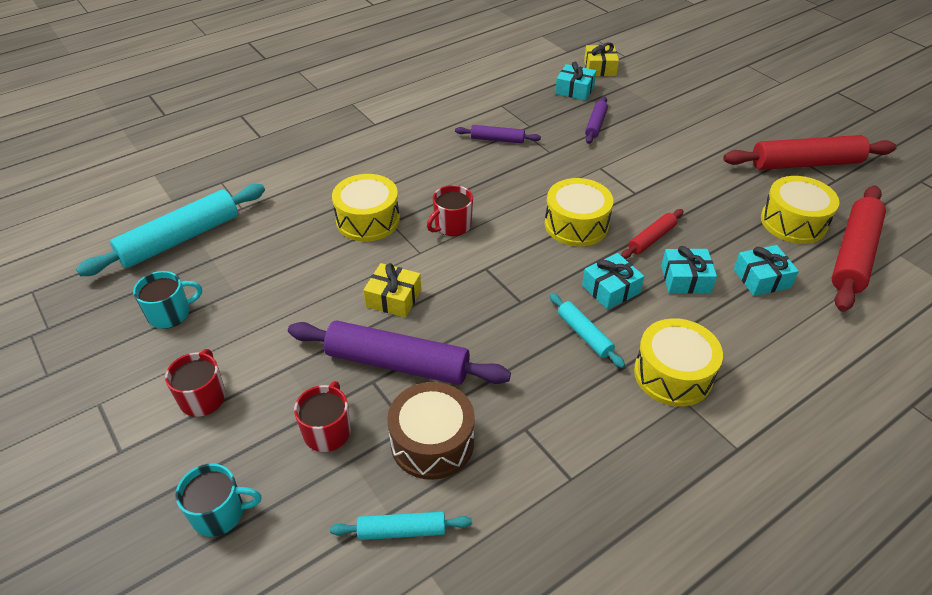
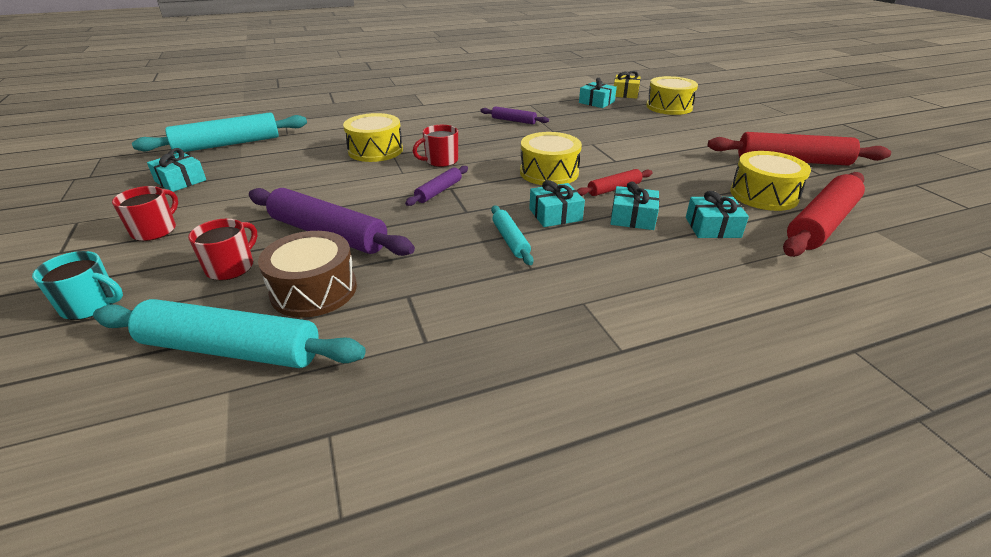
camera: 15 degrees right, 10 degrees down
turquoise mug [133,271,202,329] -> turquoise gift [147,148,206,192]
turquoise rolling pin [330,512,472,540] -> turquoise rolling pin [93,299,366,368], size x1.96
yellow gift [363,263,421,318] -> none
purple rolling pin [585,96,608,144] -> purple rolling pin moved to [405,166,468,206]
yellow drum [634,318,723,407] -> yellow drum moved to [646,76,698,115]

